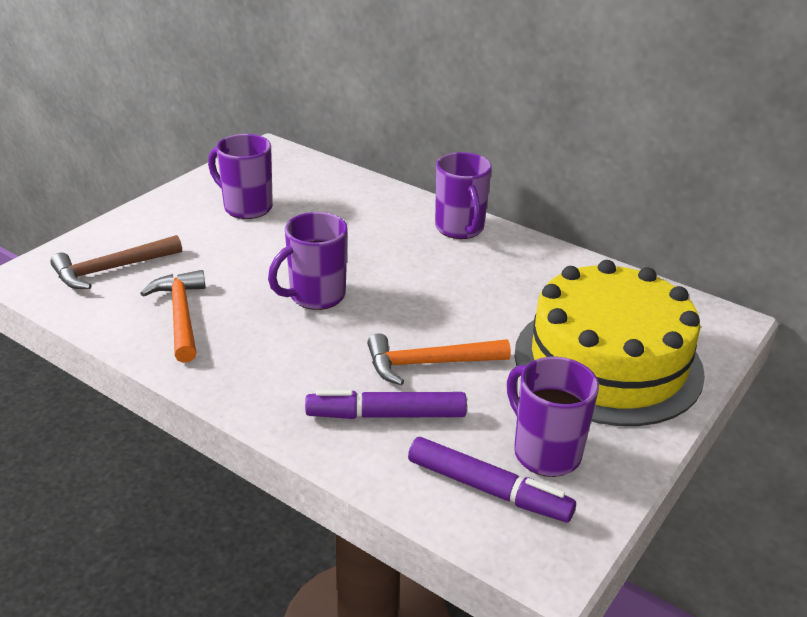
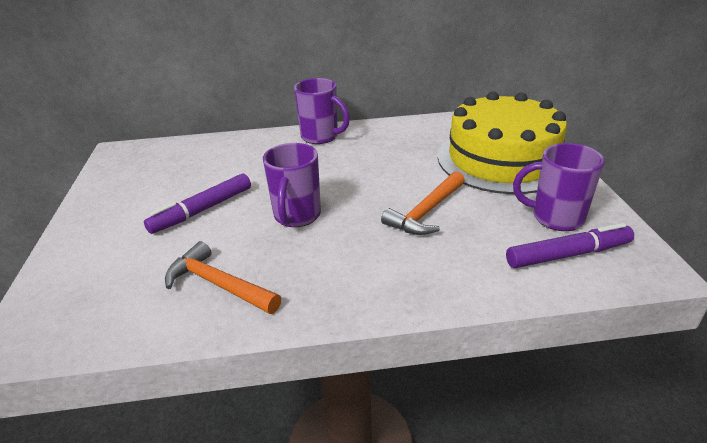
camera: 40 degrees left, 0 degrees up
brown hammer [50,235,182,289] -> none
purple mug [208,134,273,219] -> none
purple marker [305,390,467,419] -> purple marker moved to [144,173,251,234]

